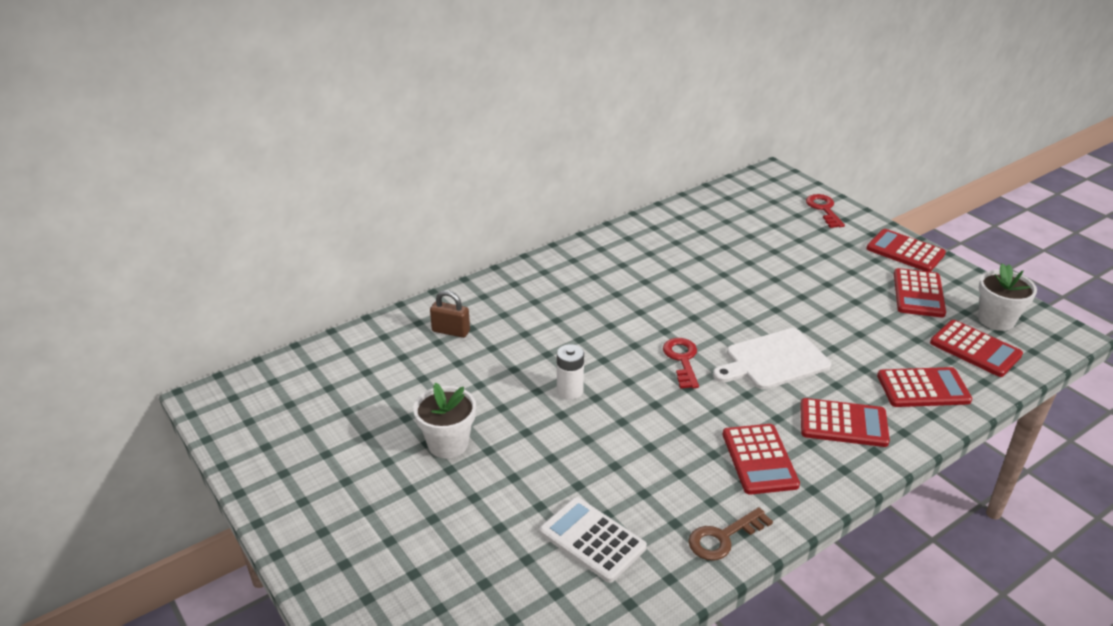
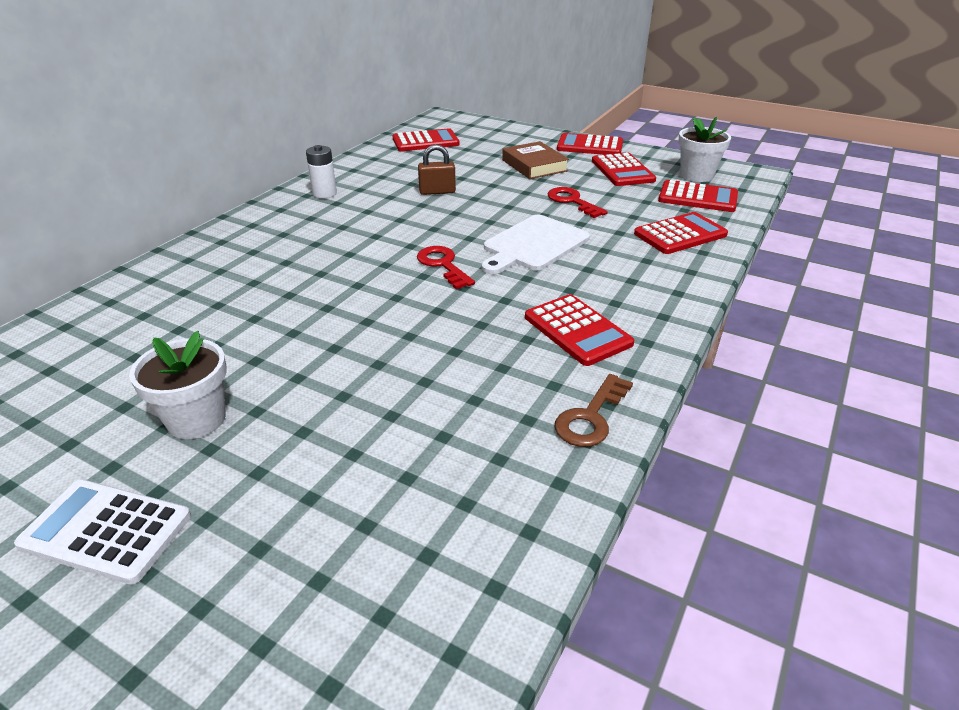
camera: 25 degrees left, 0 degrees up
brown padlock [430,290,470,338] -> brown padlock moved to [418,144,456,195]
white calculator [540,497,647,583] -> white calculator moved to [14,479,191,584]
white battery [557,344,584,400] -> white battery moved to [306,145,337,198]
red calculator [800,398,890,447] -> red calculator moved to [393,128,460,151]
red key [806,194,845,228] -> red key moved to [548,187,608,218]
none -> brown book [502,141,569,179]

